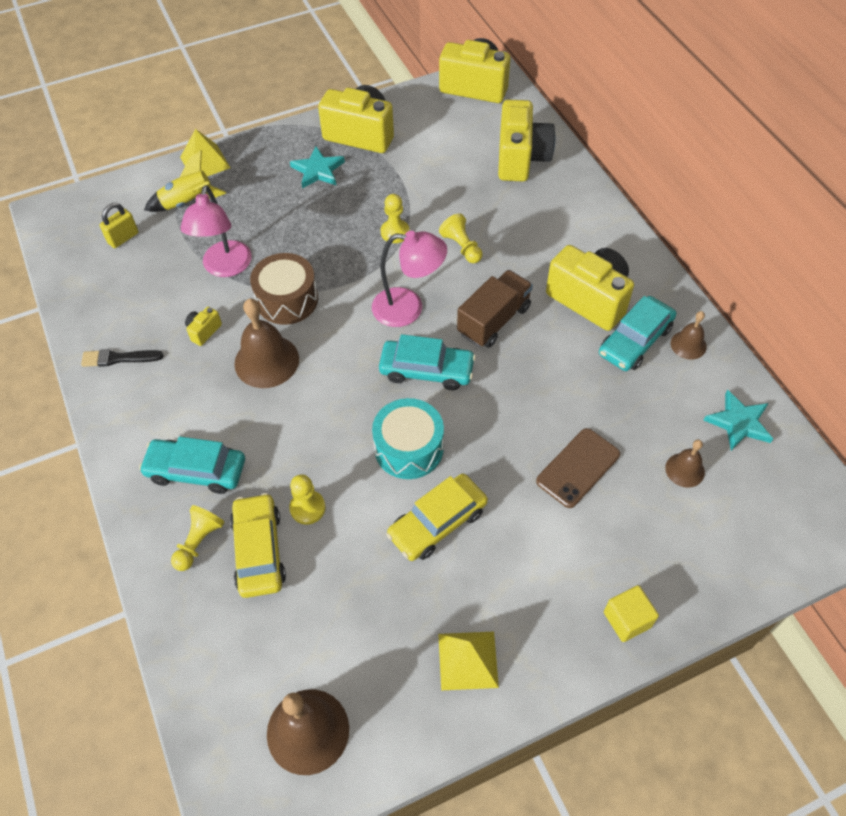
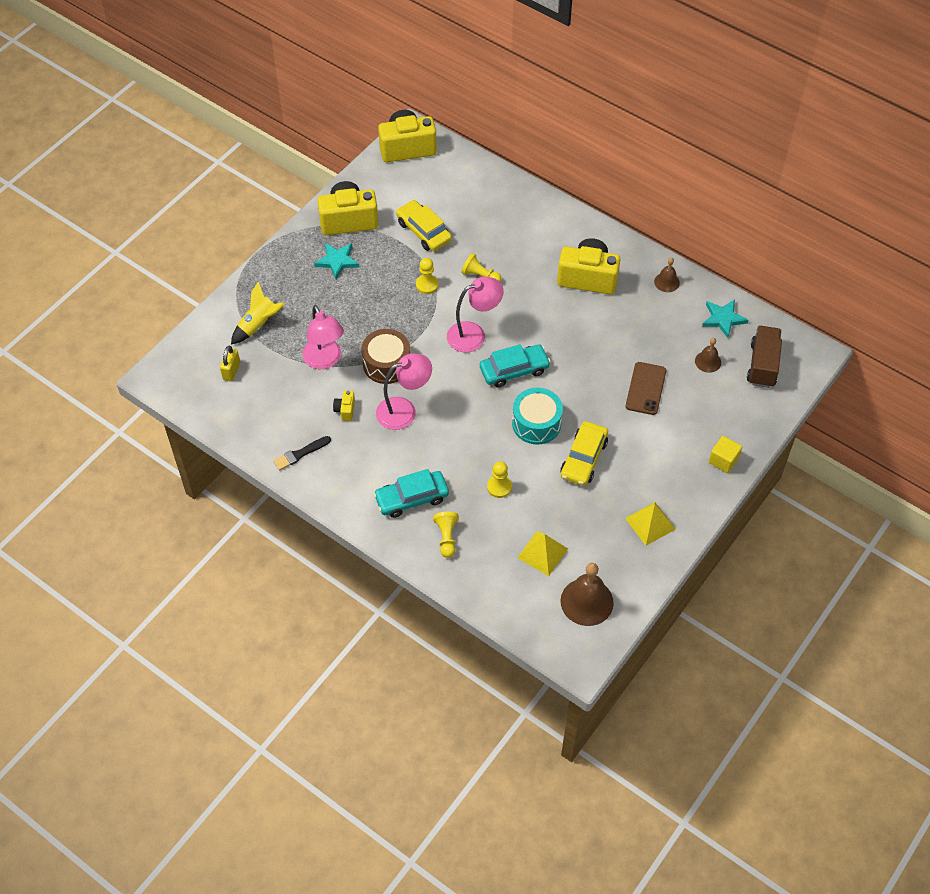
camera: 30 degrees left, 0 degrees up
yellow pyramid [180,129,230,176] -> yellow pyramid moved to [518,531,568,576]
yellow car [230,493,286,598] -> yellow car moved to [396,200,452,251]
brown bell [234,299,299,388] -> pink lamp [376,353,432,430]
brown truck [457,270,533,348] -> brown truck moved to [747,326,782,388]
yellow camera [498,100,555,181] -> none
turquoise car [599,296,676,371] -> none

